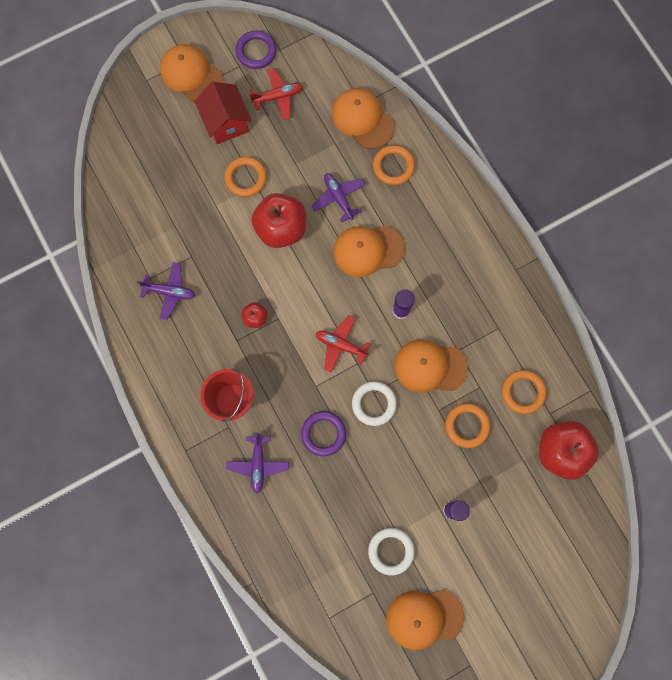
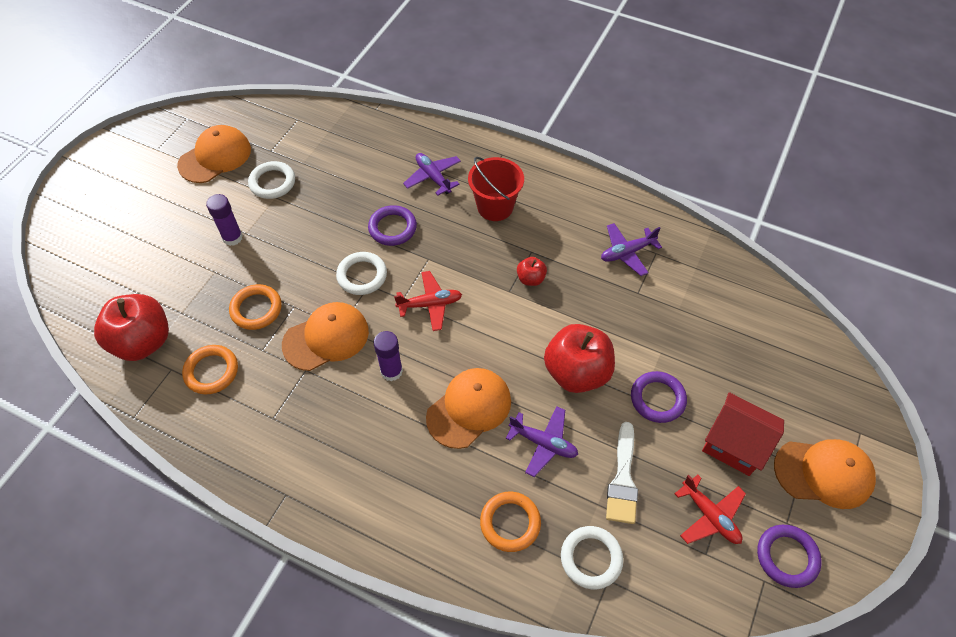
camera: 145 degrees right, 20 degrees down
orange ring [224,157,267,197] -> purple ring [631,371,687,423]
red plane [249,68,303,120] -> red plane turned 75 degrees counterclockwise [675,475,746,544]
orange cap [332,88,395,149] -> white ring [561,526,623,589]
none -> white brush [606,422,638,524]

